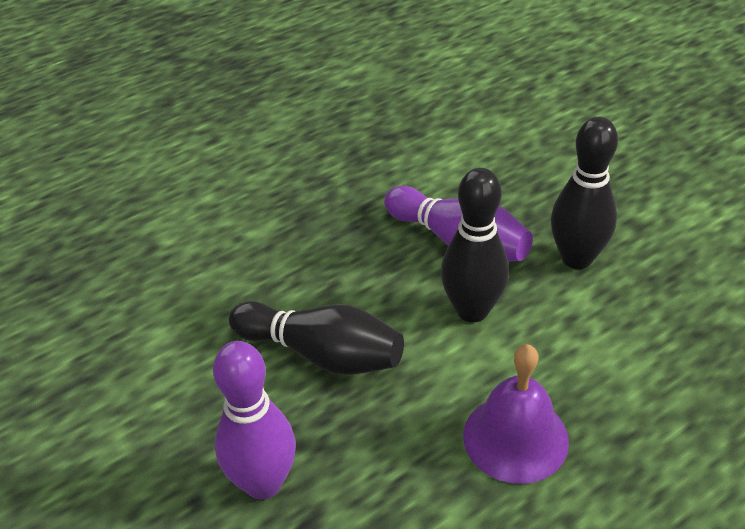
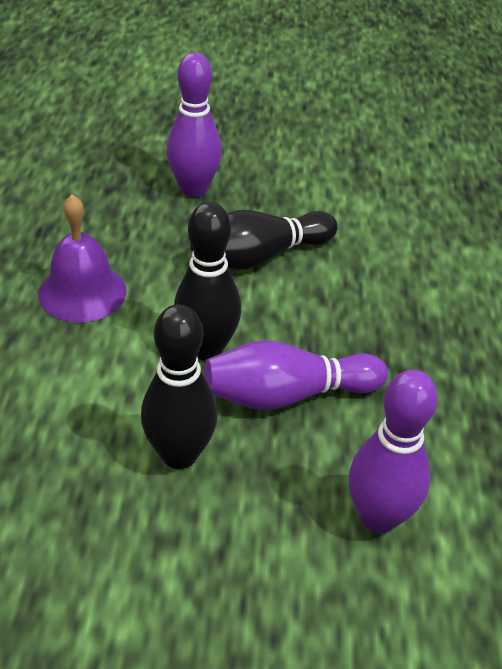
camera: 125 degrees right, 0 degrees up
none -> purple bowling pin [349,370,438,533]

